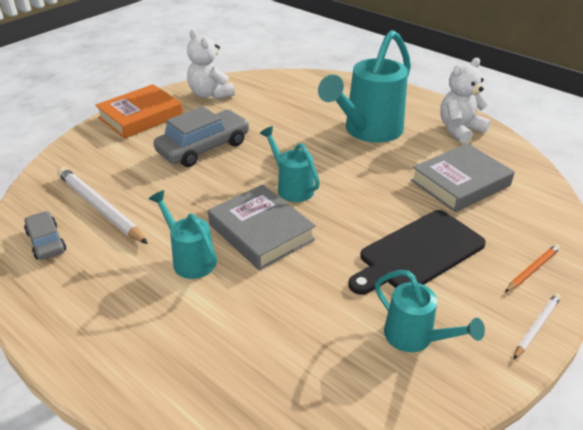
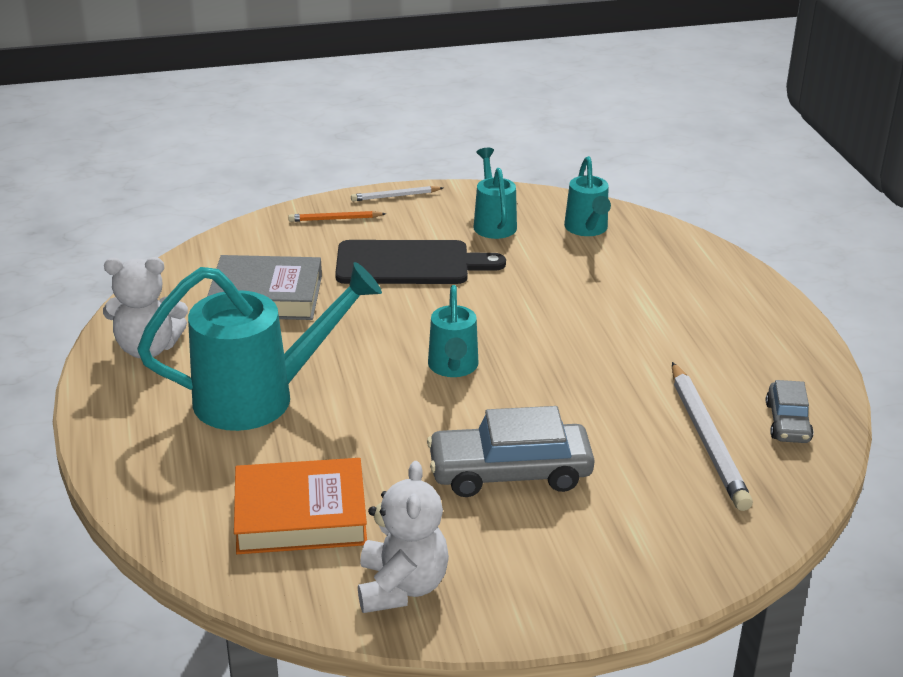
camera: 145 degrees left, 5 degrees down
orange book [95,84,183,139] -> orange book moved to [234,458,367,554]
turquoise watering can [149,190,217,279] -> turquoise watering can moved to [564,156,611,236]
grey book [208,185,316,271] -> none

